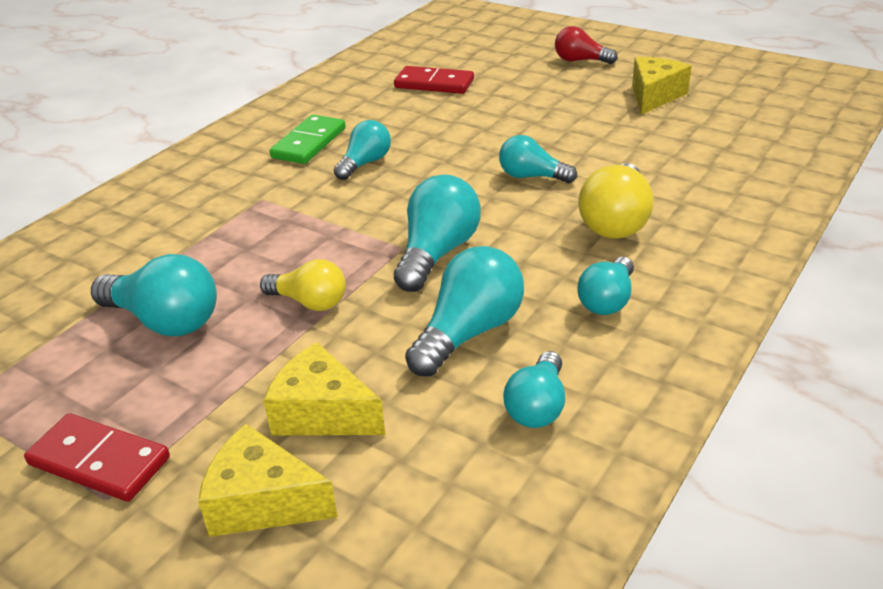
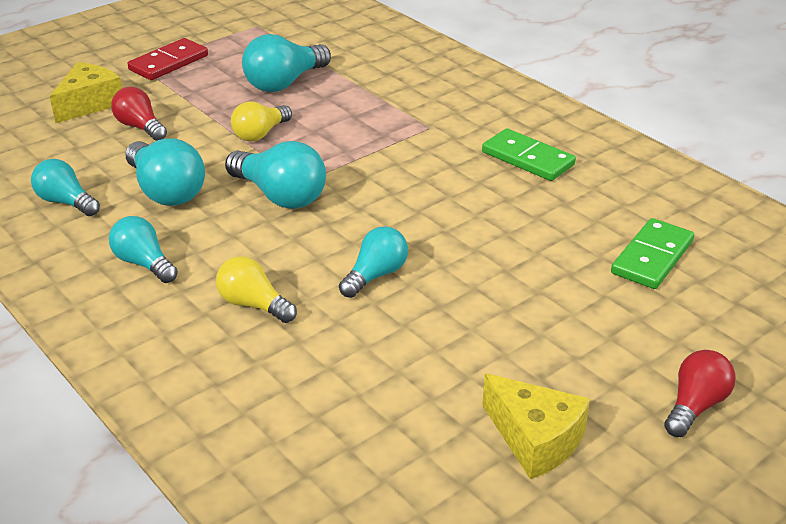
camera: 105 degrees right, 0 degrees up
yellow cheese [264,342,386,435] -> red light bulb [111,87,167,141]
turquoise light bulb [334,120,391,180] -> none
red domino [394,66,474,94] -> green domino [611,218,694,289]
yellow light bulb [578,163,654,239] -> yellow light bulb [216,256,297,323], size x0.65

